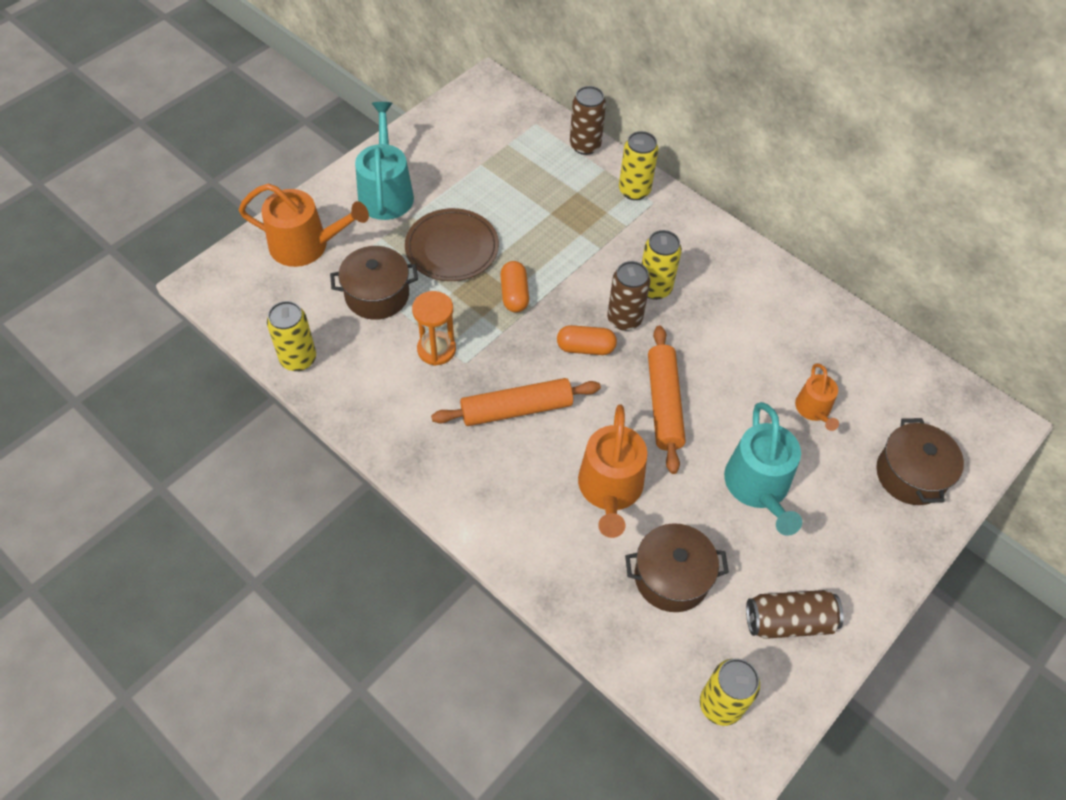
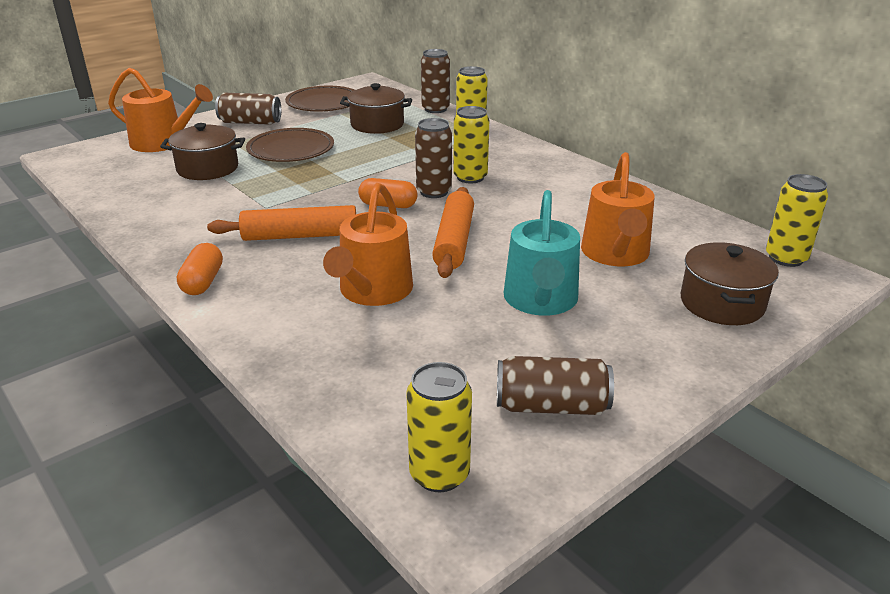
camera: 10 degrees right, 25 degrees down
yellow can [267,301,316,371] -> yellow can moved to [766,174,828,267]
turquoise watering can [355,102,414,220] -> brown can [215,93,281,125]
orange hourglass [412,291,456,366] -> none
orange capsule [500,261,529,313] -> orange capsule moved to [177,243,223,295]
brown pot [625,523,729,612] -> brown pot moved to [340,83,412,134]
orange watering can [795,363,839,431] -> orange watering can [581,152,655,266], size x1.75
none -> brown plate [285,86,354,111]

